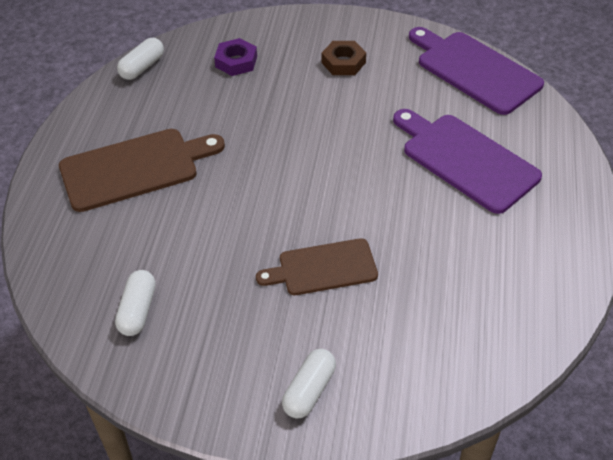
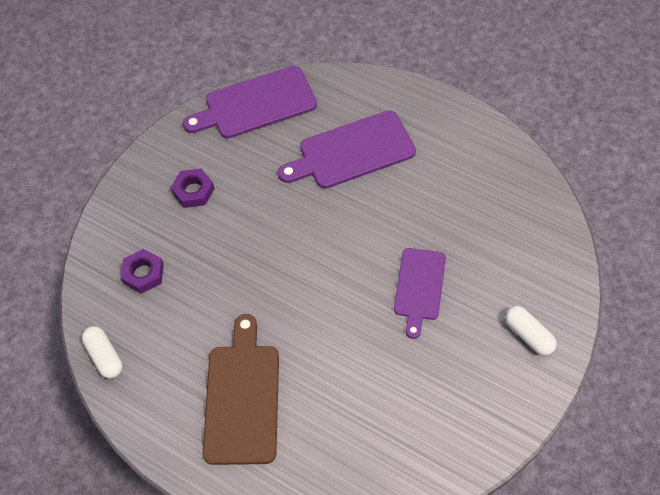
camera: 65 degrees left, 10 degrees up
white capsule [115,270,156,336] -> none
brown cutting board [256,238,378,295] -> purple cutting board [394,248,446,339]
brown nut [322,41,366,75] -> purple nut [171,169,215,208]

